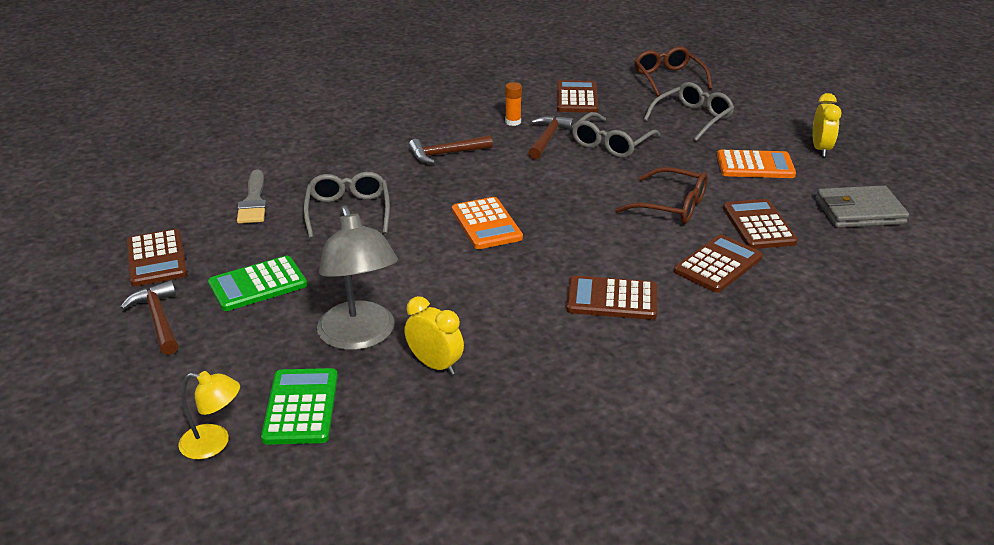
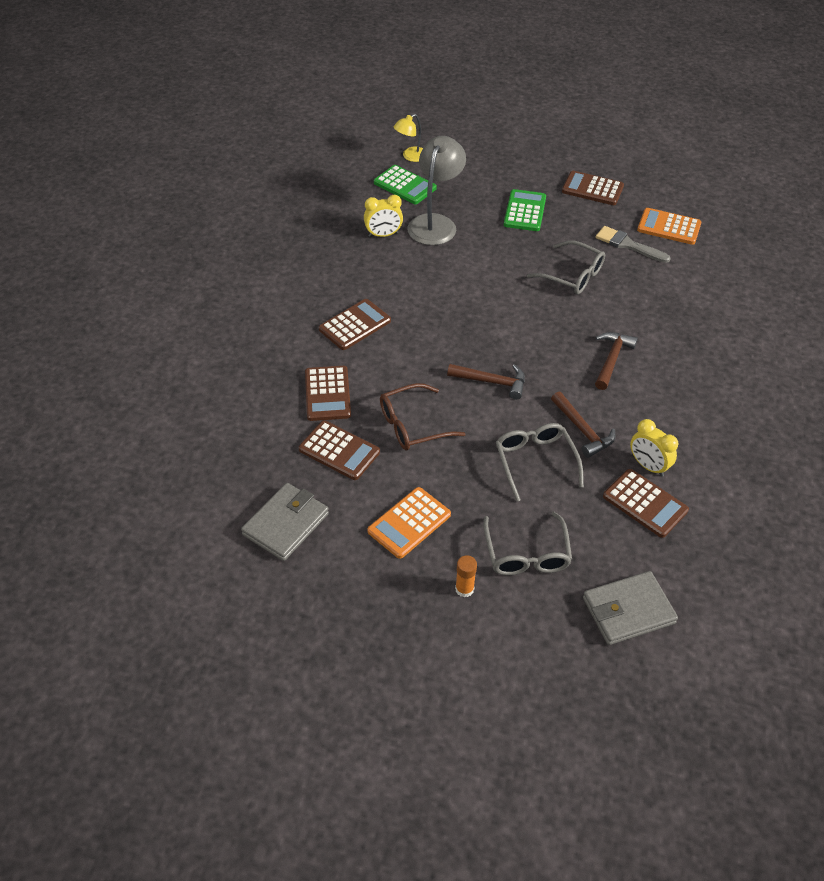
camera: 130 degrees right, 15 degrees up
brown hammer [120,280,178,355] -> brown hammer moved to [447,364,525,400]
grey lamp [317,205,398,350] -> grey lamp turned 90 degrees clockwise [407,136,466,245]
orange calculator [452,197,523,249] -> orange calculator moved to [637,208,702,245]
orange glue stick [505,82,522,126] -> orange glue stick moved to [455,555,477,597]
brown glasses [634,47,713,97] -> grey wallet [583,571,678,645]
yellow clock [813,93,842,157] -> yellow clock moved to [630,419,678,477]

